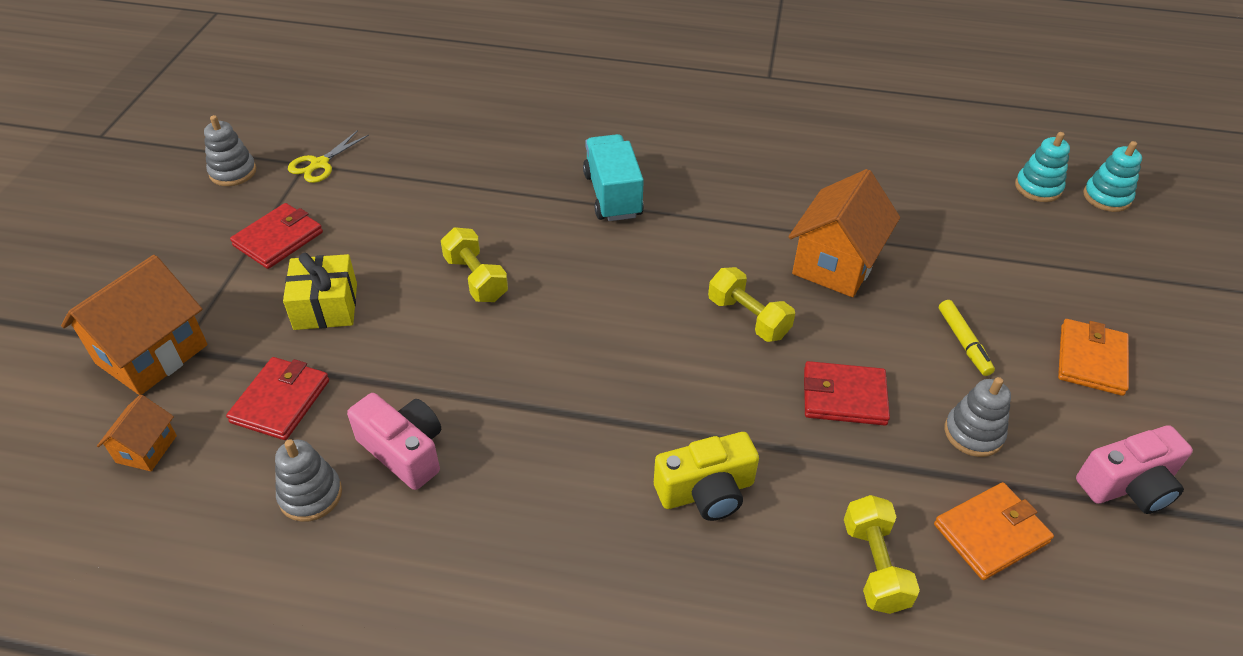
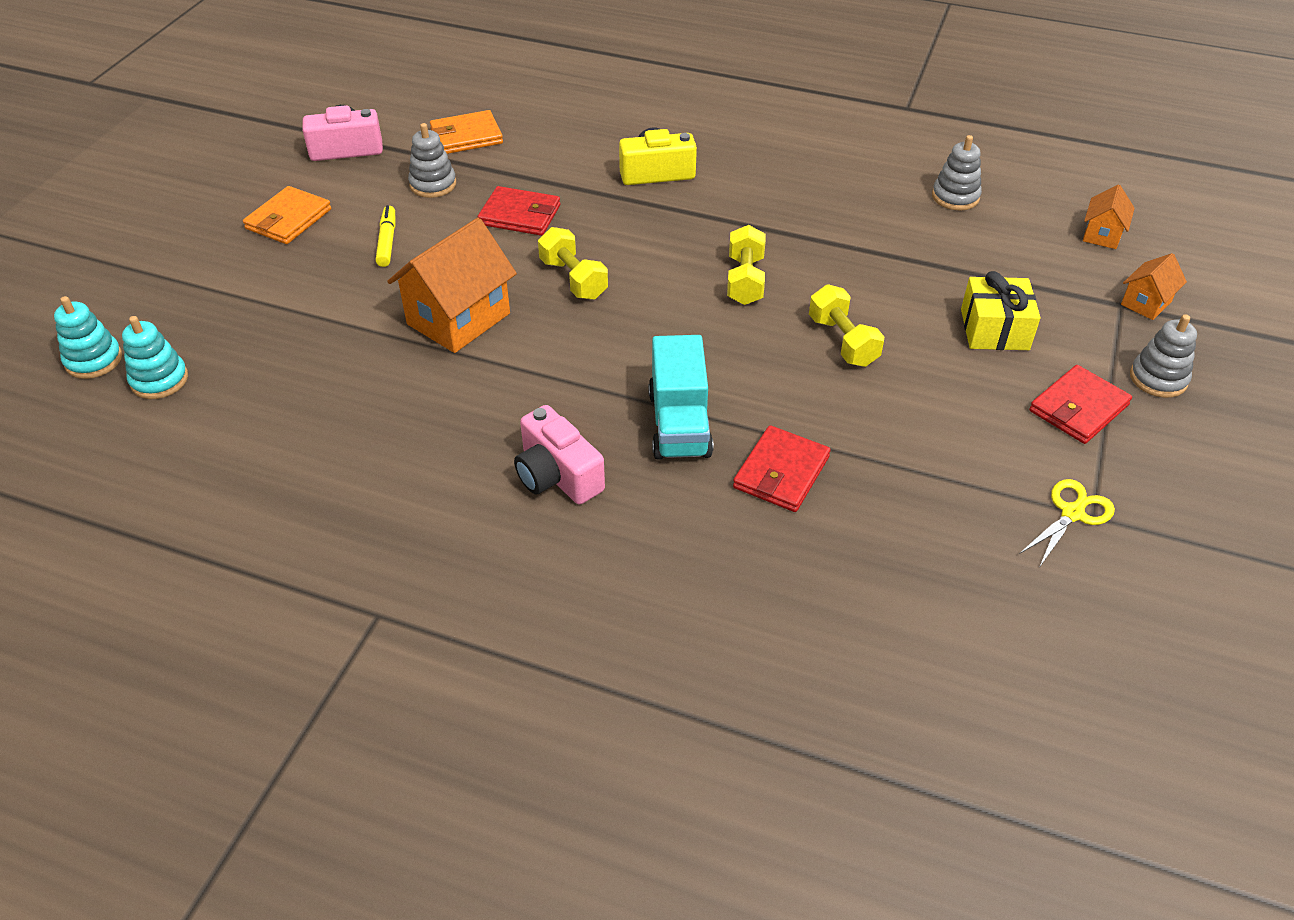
camera: 170 degrees left, 0 degrees up
orange house [61,255,208,395] -> orange house [1121,253,1187,320], size x0.52
grey stacking toy [204,115,256,186] -> grey stacking toy moved to [1130,314,1197,398]
red wallet [226,357,329,440] -> red wallet moved to [733,425,831,512]
pink camera [347,393,441,490] -> pink camera moved to [514,405,605,505]
yellow dumbbell [844,495,920,614] -> yellow dumbbell moved to [727,225,766,305]

